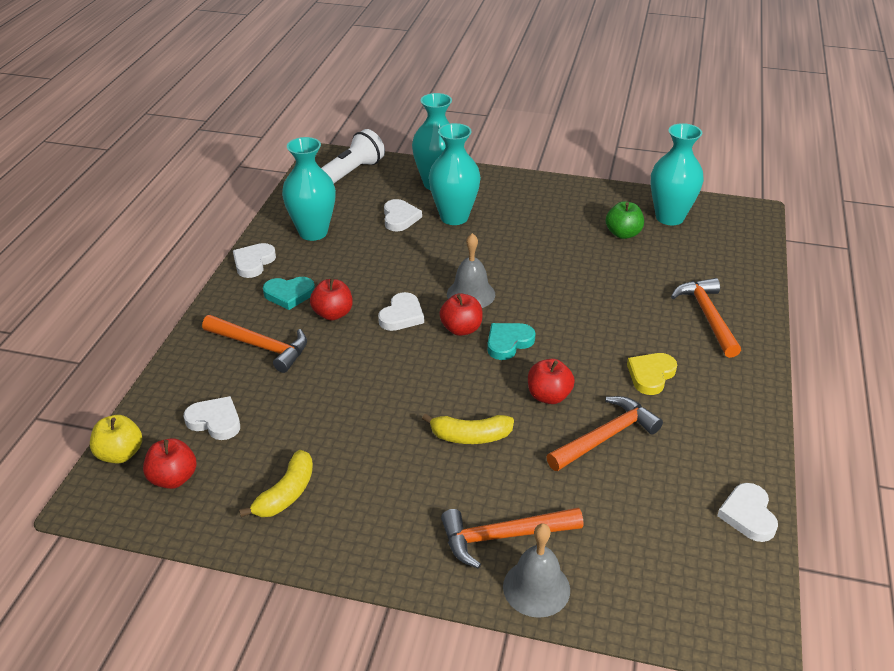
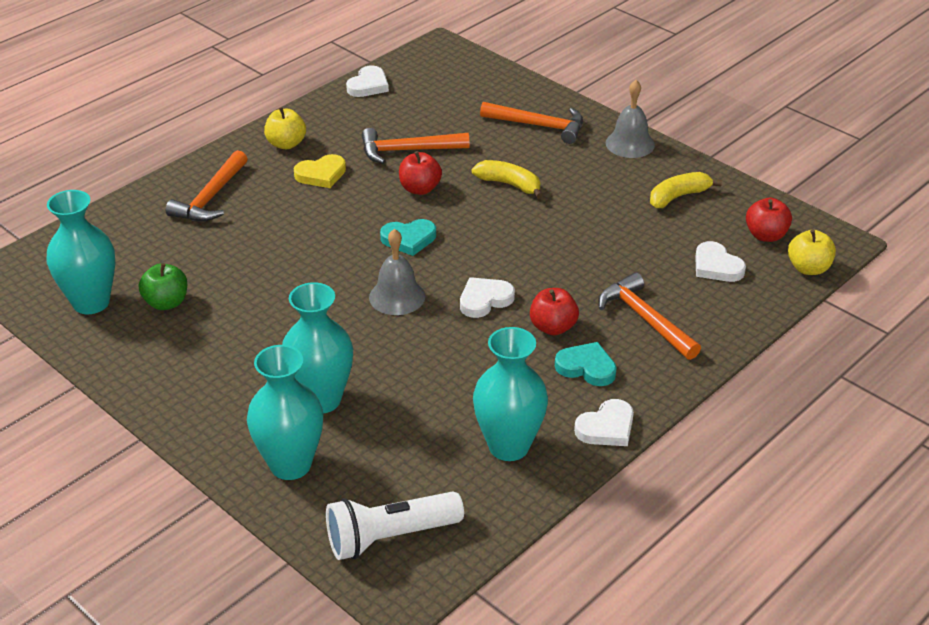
camera: 150 degrees left, 0 degrees up
white heart [384,199,422,232] -> none
red apple [439,293,483,336] -> none
grey bell [503,523,570,618] -> grey bell moved to [606,80,655,158]
none -> yellow apple [264,107,306,149]

